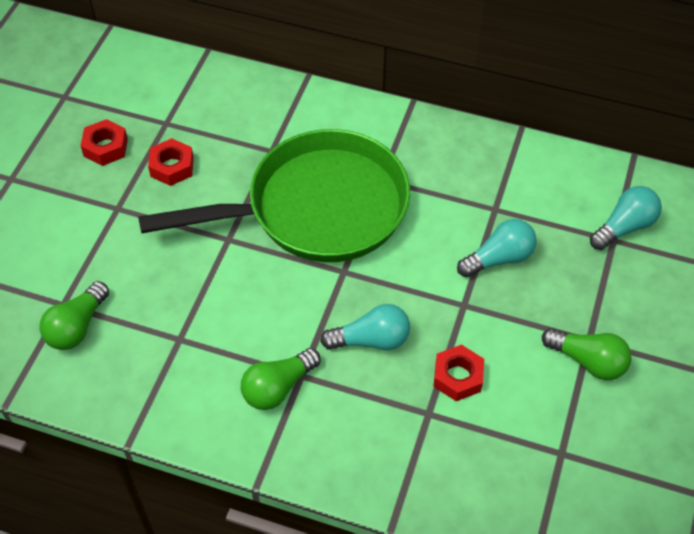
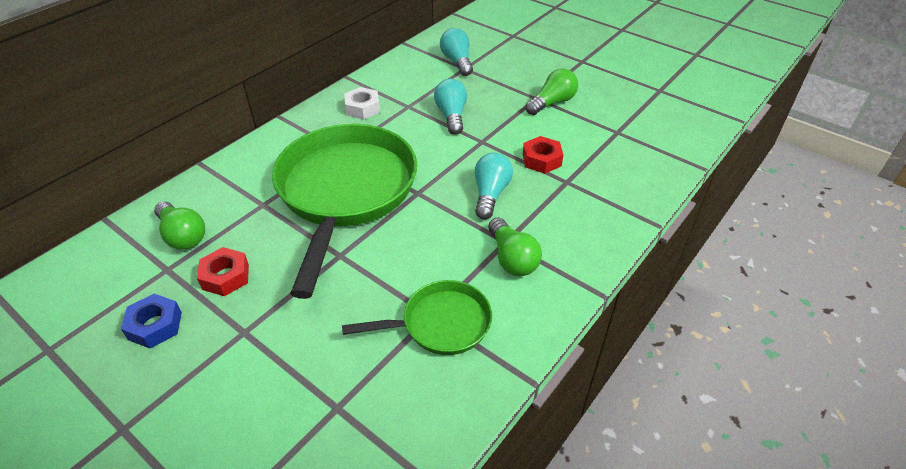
camera: 70 degrees left, 10 degrees down
green light bulb [39,281,109,350] -> green light bulb moved to [154,201,205,250]
red nut [80,119,128,166] -> blue nut [121,294,182,349]
none -> green pan [342,280,492,355]
none -> white nut [344,87,380,119]

